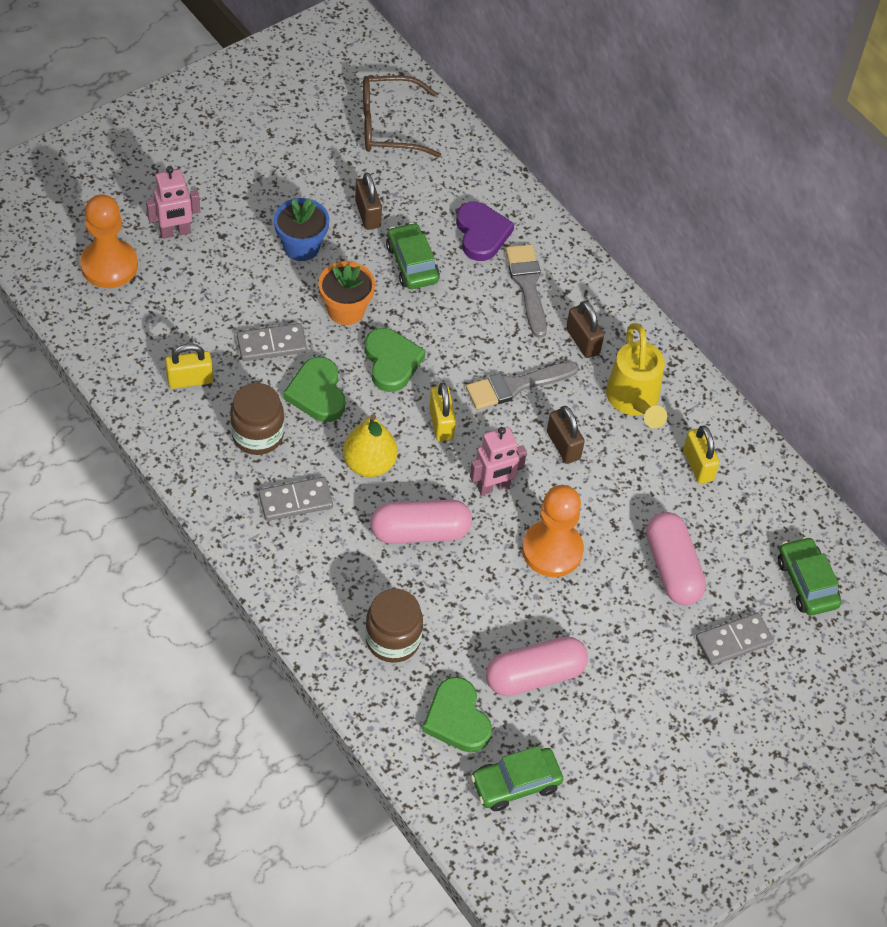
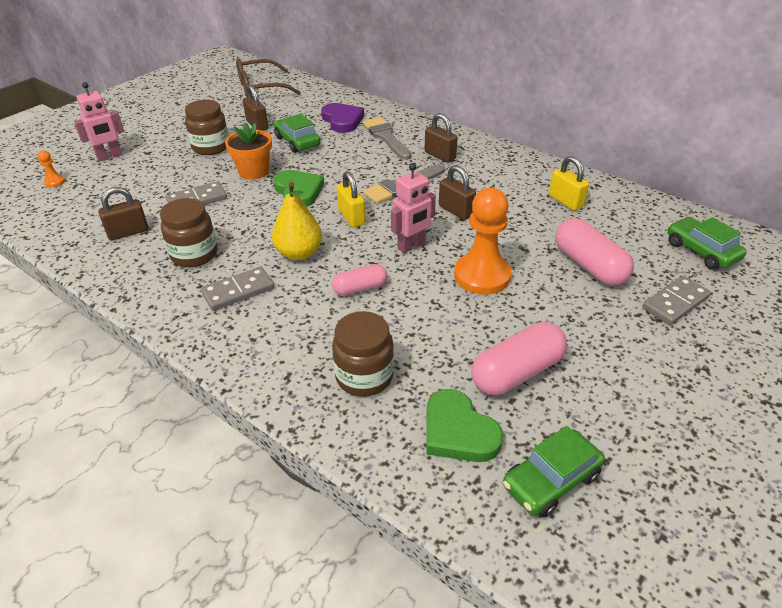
camera: 10 degrees left, 15 degrees down
orange pawn [80,195,138,288] -> orange pawn [37,150,65,187], size x0.42
yellow padlock [165,344,213,389] -> brown padlock [98,187,148,240]
blue flower pot [274,198,329,261] -> brown jar [185,100,229,155]
green heart [283,357,345,422] -> none
pink capsule [370,499,472,544] -> pink capsule [332,264,388,295], size x0.60
yellow watering can [606,323,667,428] -> none

